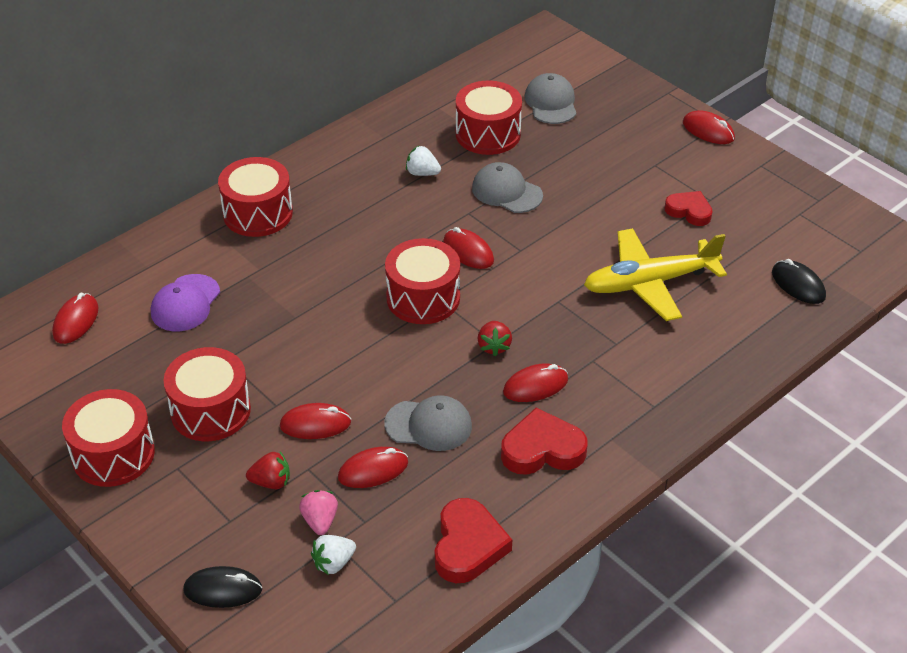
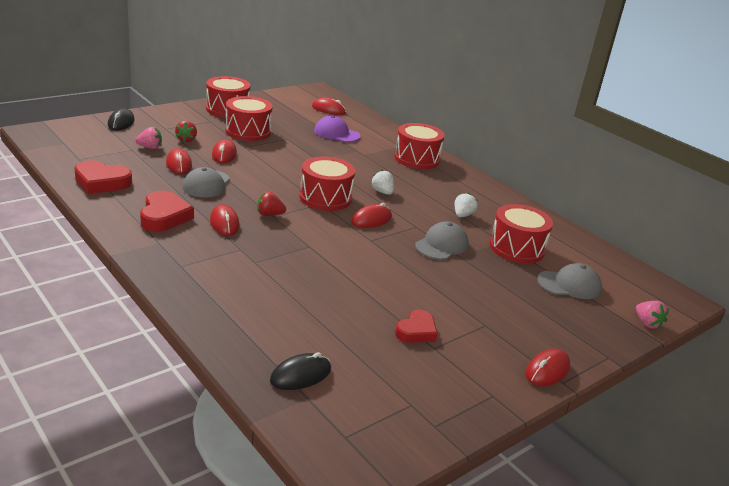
camera: 90 degrees right, 15 degrees down
white strawberry [311,535,356,575] -> white strawberry moved to [371,170,394,195]
yellow plane [584,228,727,321] -> none
none -> pink strawberry [636,301,669,329]

